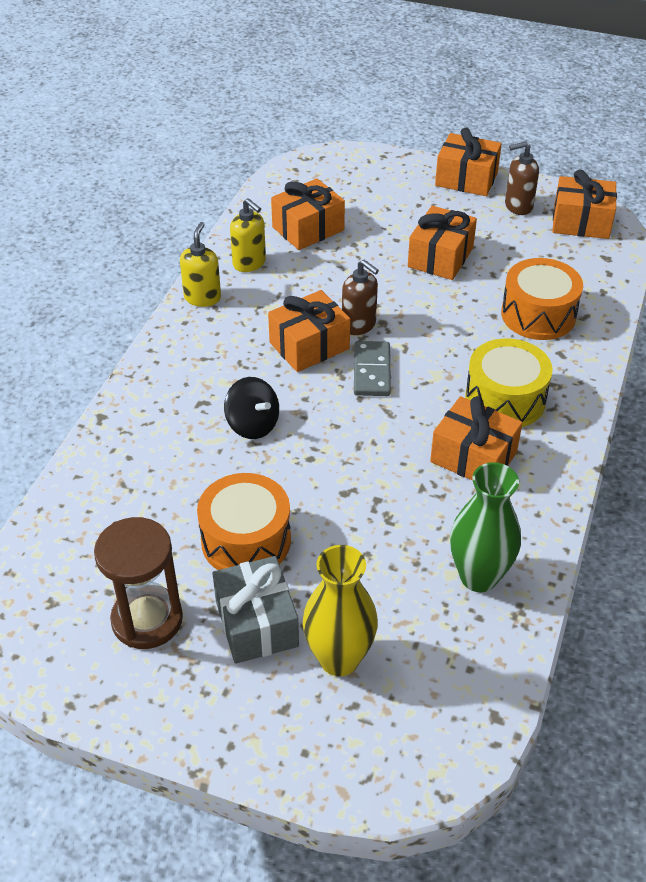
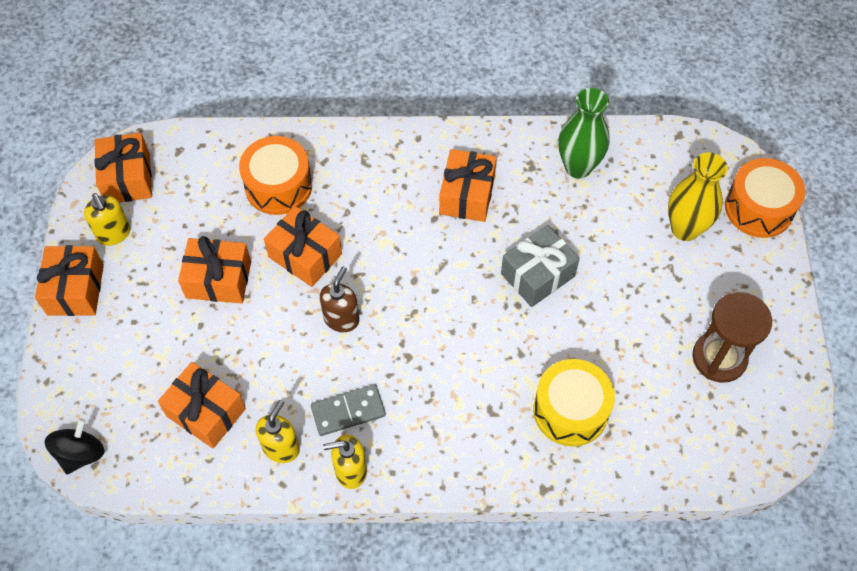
camera: 110 degrees left, 15 degrees up
orange drum [197,473,291,570] -> orange drum moved to [725,158,805,238]
grey gift [212,556,299,664] -> grey gift moved to [501,225,580,307]
black spinning top [224,377,279,439] -> black spinning top moved to [45,418,104,474]
orange gift [268,290,350,372] -> orange gift moved to [264,206,342,287]
grey domino [354,341,391,396] -> grey domino moved to [311,384,386,436]
yellow drum [465,338,553,427] -> yellow drum moved to [533,359,615,446]
brown soap dispenser [505,141,539,215] -> yellow soap dispenser [84,193,130,246]

